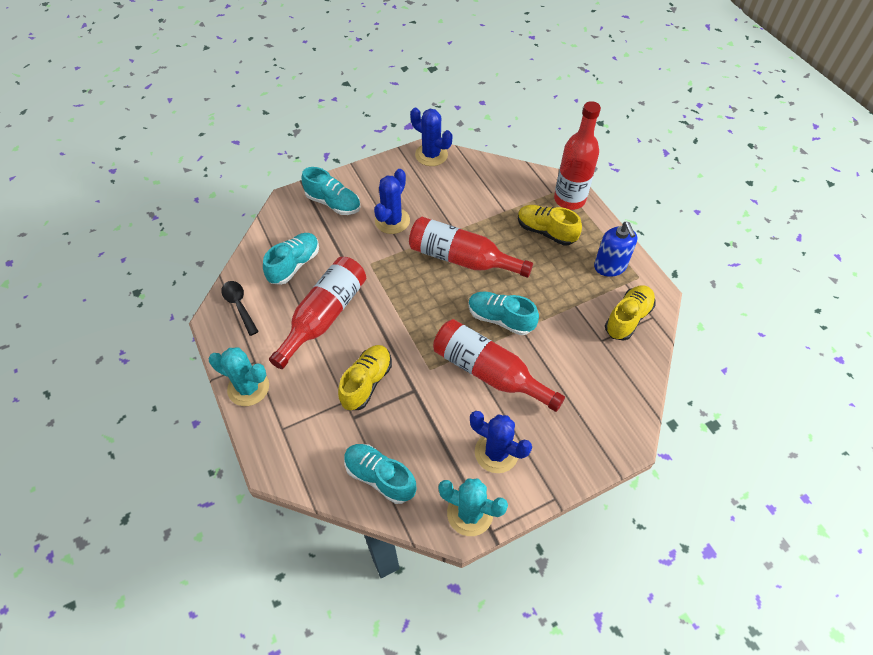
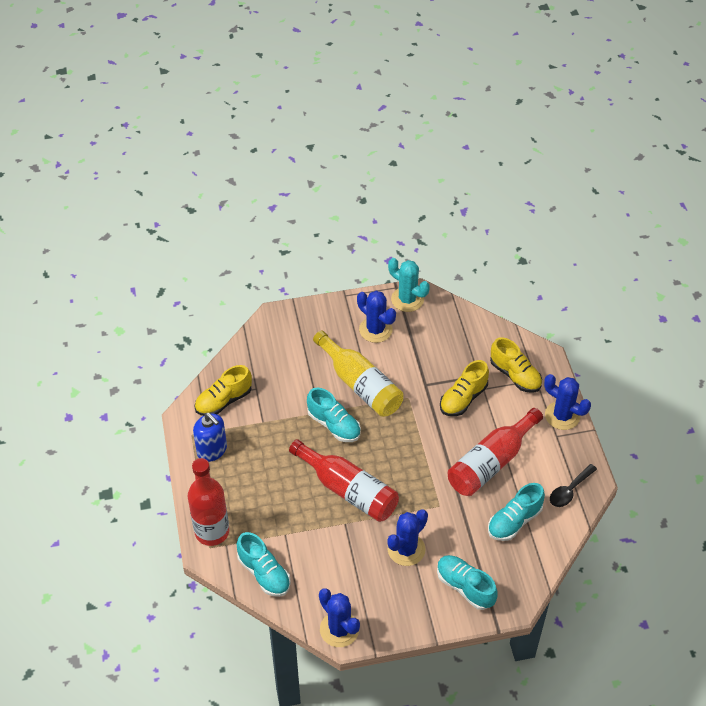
camera: 165 degrees left, 5 degrees down
turquoise cactus [209,348,269,406] -> blue cactus [544,374,591,430]
black spoon [221,281,259,336] -> black spoon turned 60 degrees clockwise [550,464,597,507]
turquoise shoe [344,444,416,504] -> turquoise shoe moved to [237,532,291,597]
red bottle [433,319,565,412] -> yellow bottle [313,331,404,417]
yellow shoe [518,205,582,246] -> yellow shoe moved to [490,337,542,393]
blue soap dispenser [594,222,637,277] -> blue soap dispenser turned 135 degrees clockwise [193,413,227,462]

